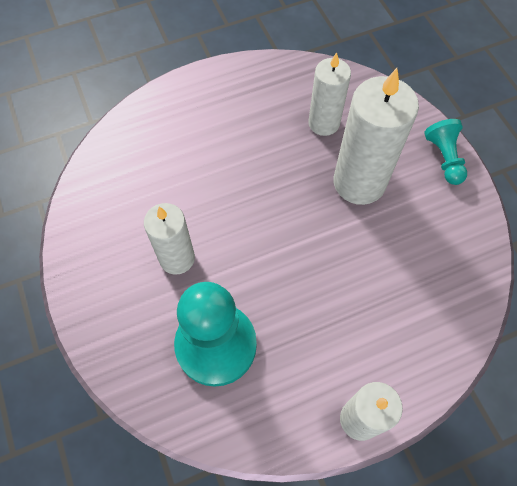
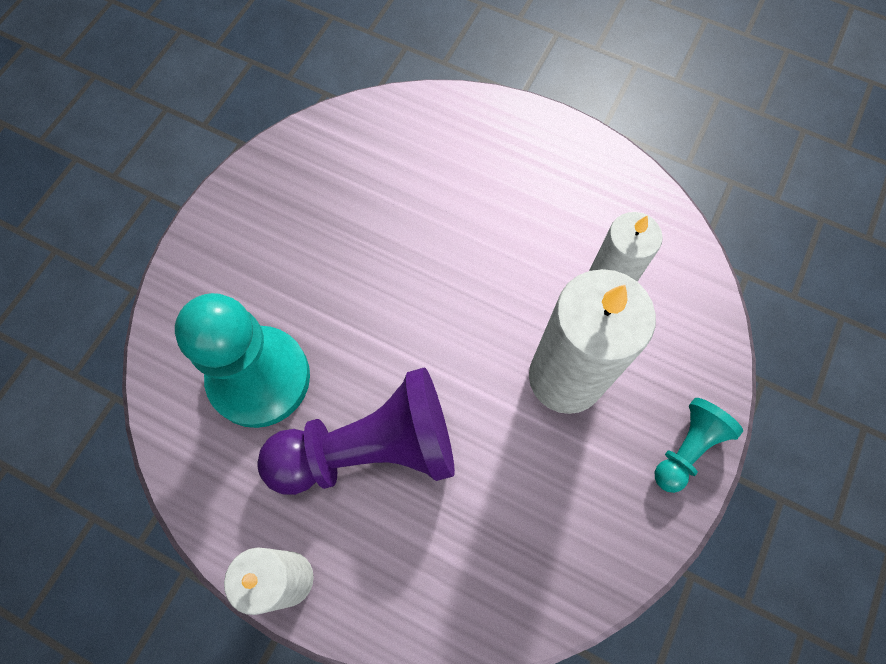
camera: 50 degrees right, 5 degrees up
white candle [144,203,195,275] -> none
none -> purple pawn [257,368,455,495]

